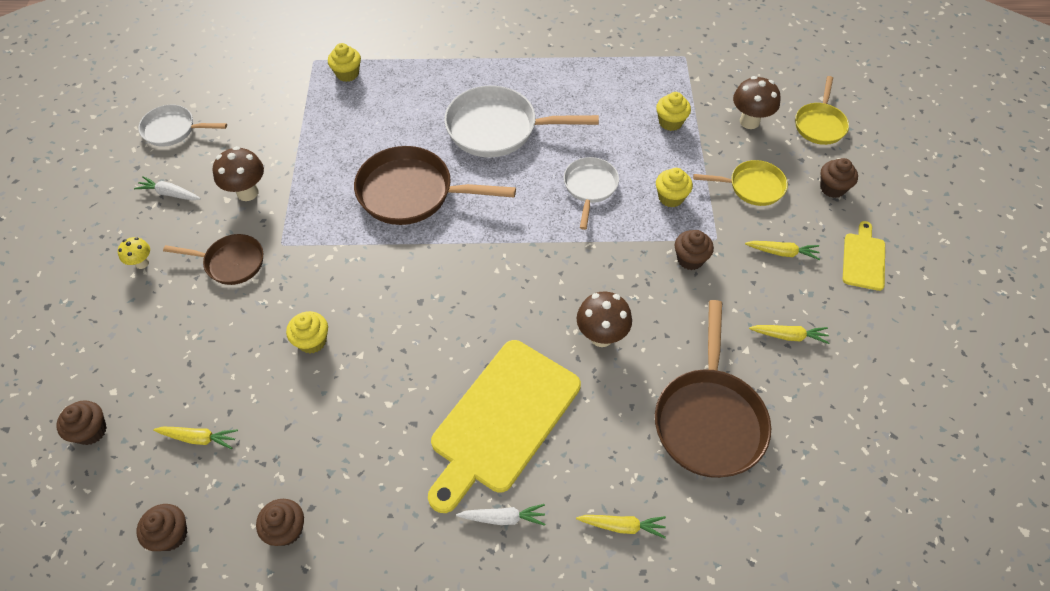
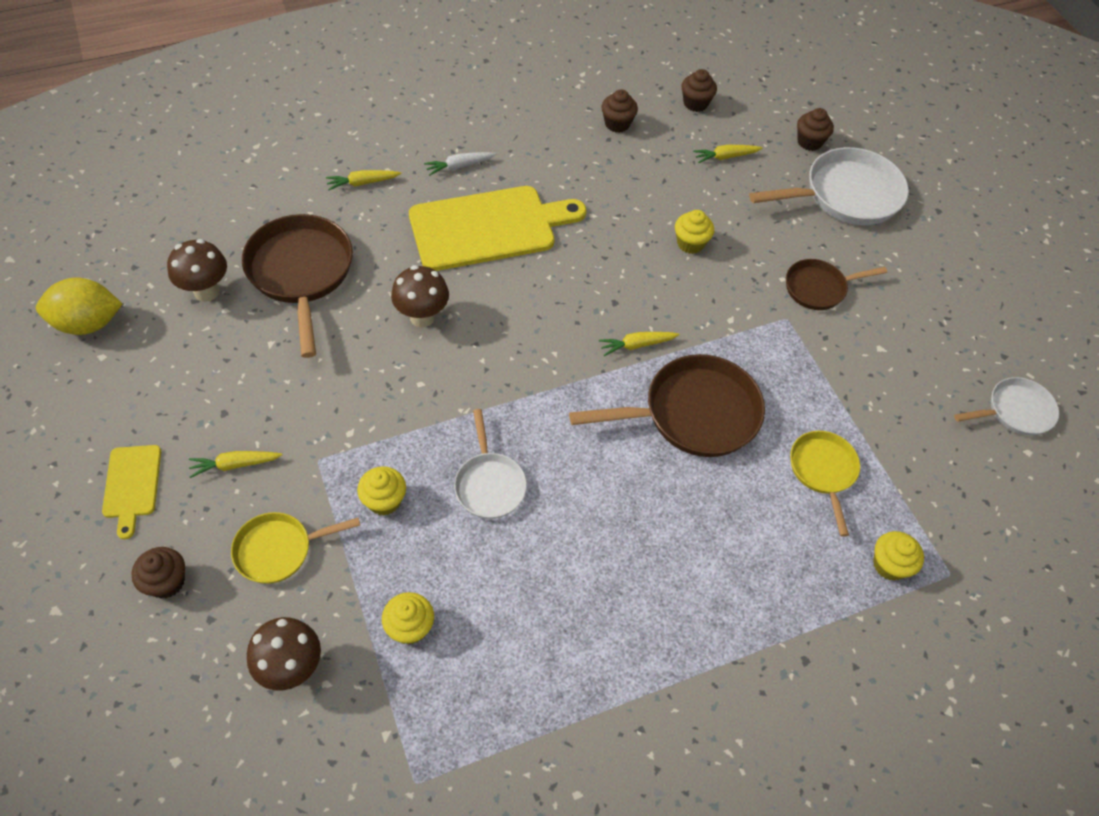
camera: 155 degrees right, 0 degrees up
yellow mushroom [118,237,150,269] -> none
white carrot [134,176,201,201] -> none
brown mushroom [213,146,264,201] -> brown mushroom moved to [167,239,227,302]
yellow cutting board [428,340,581,513] -> yellow cutting board turned 60 degrees clockwise [409,186,586,271]
white pan [444,86,599,157] -> white pan moved to [749,147,909,225]
brown cupcake [675,230,714,270] -> none
yellow carrot [749,325,830,344] -> yellow carrot moved to [599,332,679,356]
yellow pan [795,76,849,145] -> yellow pan moved to [790,431,860,537]
none -> yellow lemon [36,277,122,335]

